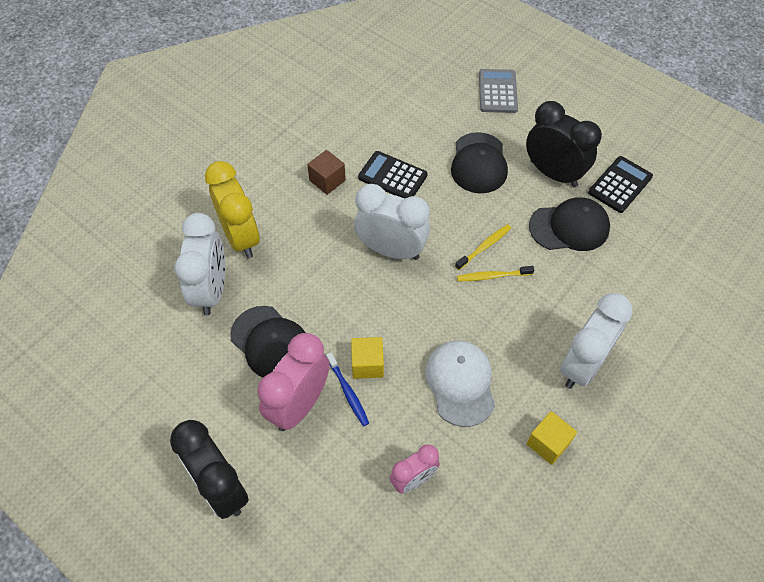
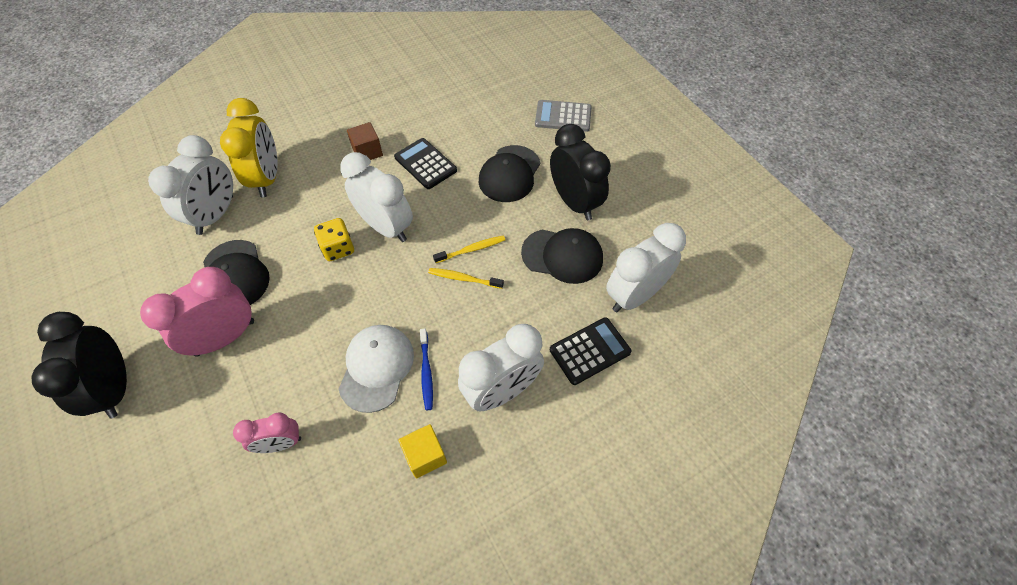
camera: 20 degrees right, 0 degrees up
blue toothbrush [326,352,369,426] -> blue toothbrush moved to [420,329,433,410]
yellow cube [351,337,384,379] -> none
grey calculator [479,69,518,113] -> grey calculator turned 105 degrees counterclockwise [535,100,592,132]
black calculator [588,156,653,213] -> black calculator moved to [550,317,632,385]
none -> yellow dice [314,218,354,261]
none -> white clock [606,223,686,312]

